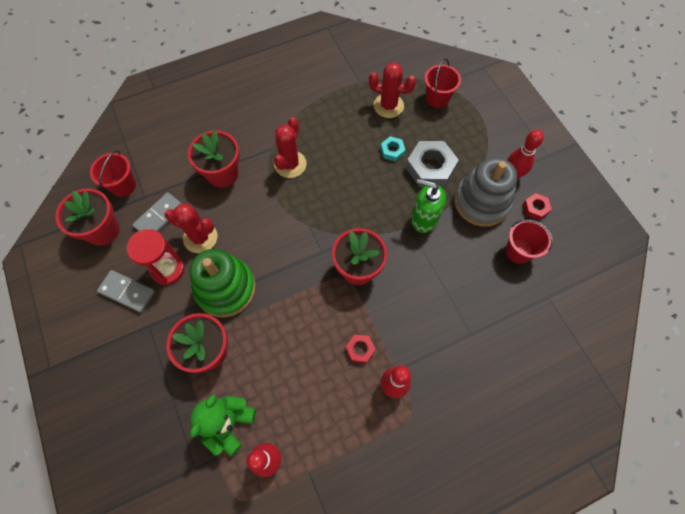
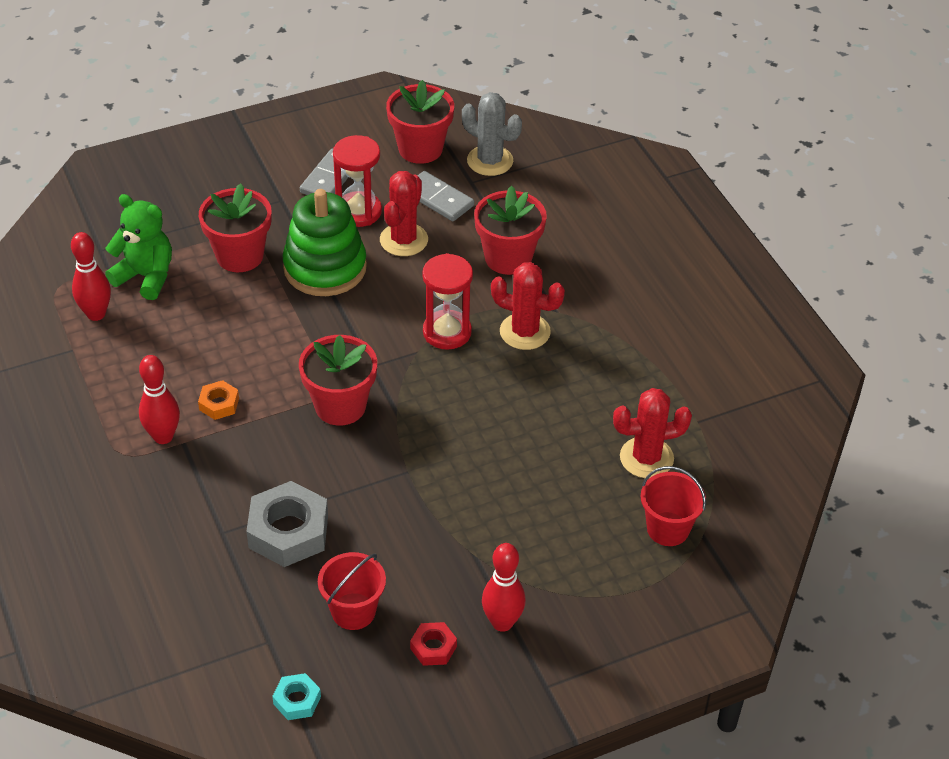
camera: 90 degrees right, 20 degrees down
red bucket [90,150,136,197] -> grey cactus [462,92,522,176]
red nut [346,335,376,363] -> orange nut [198,380,239,420]
red cactus [369,62,416,118] -> red cactus turned 60 degrees clockwise [613,388,692,478]
turquoise nut [381,136,405,162] -> turquoise nut moved to [272,673,321,720]
grey nut [406,141,459,187] -> grey nut moved to [246,481,328,567]
green soap dispenser [411,179,446,233] -> none
grey stacking toy [454,157,518,227] -> none
none -> red hourglass [422,253,473,350]

